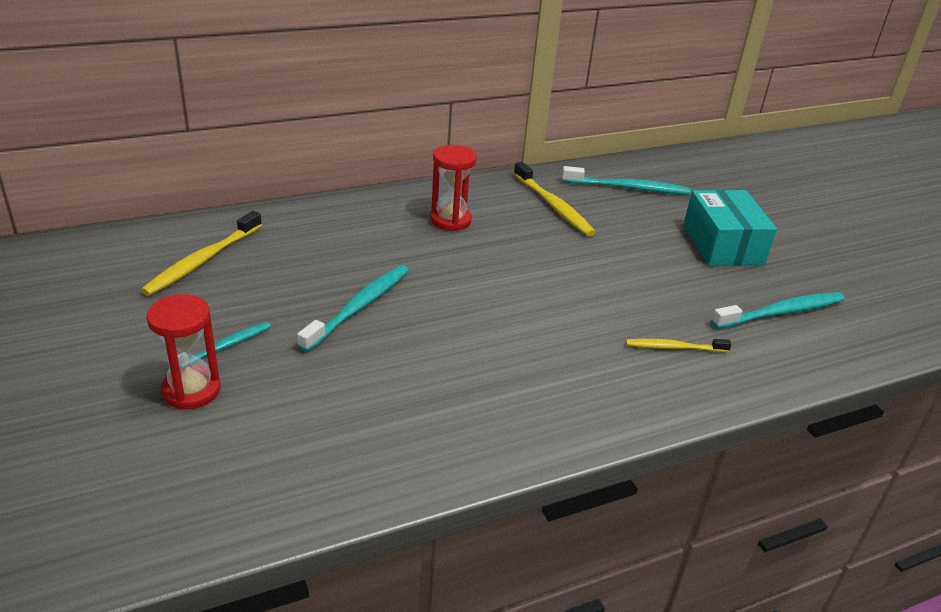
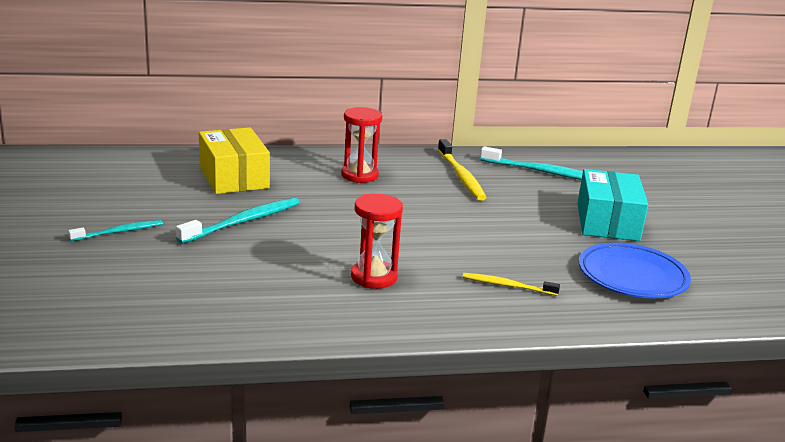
camera: 15 degrees right, 10 degrees down
yellow toothbrush [141,211,262,296] -> none
red hourglass [147,294,221,410] -> red hourglass moved to [351,194,403,289]
turquoise toothbrush [711,292,845,329] -> blue plate [579,243,691,298]
none -> yellow box [199,127,270,194]

